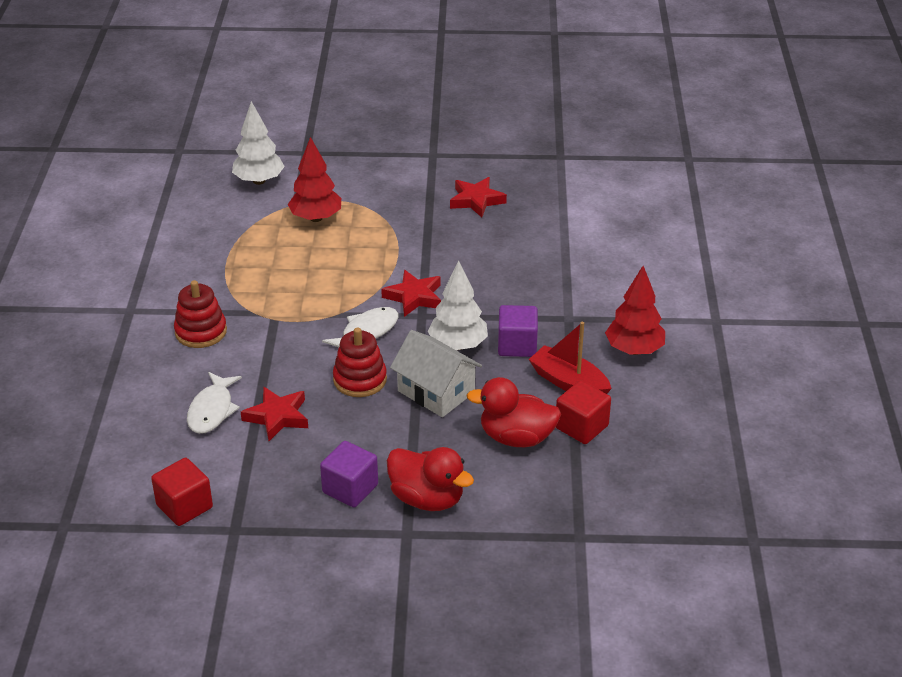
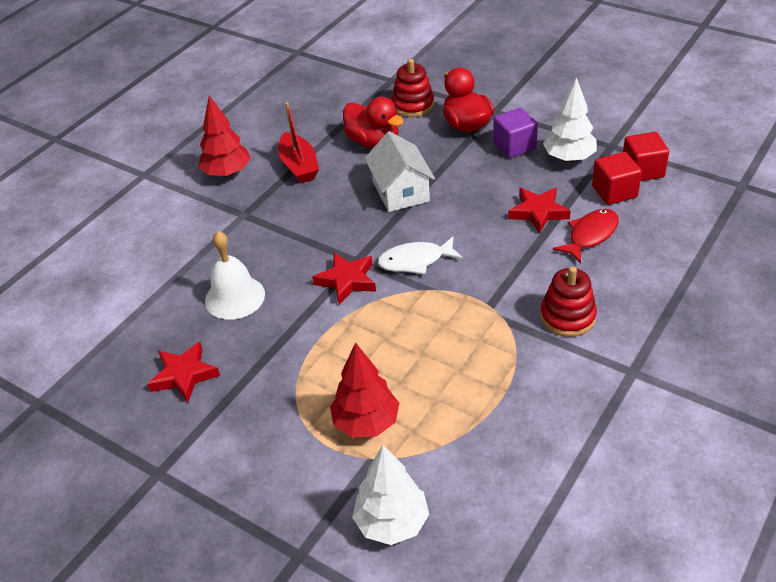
camera: 145 degrees left, 5 degrees up
white fish [187,372,242,434] -> red fish [553,209,619,263]
red stacking toy [333,328,387,397] -> red stacking toy moved to [392,59,434,117]
white tree [428,260,488,350] -> white tree moved to [543,77,597,162]
purple cube [498,305,538,357] -> none
red cube [556,380,611,444] -> red cube moved to [592,152,642,205]
none -> white bell [205,231,265,320]

